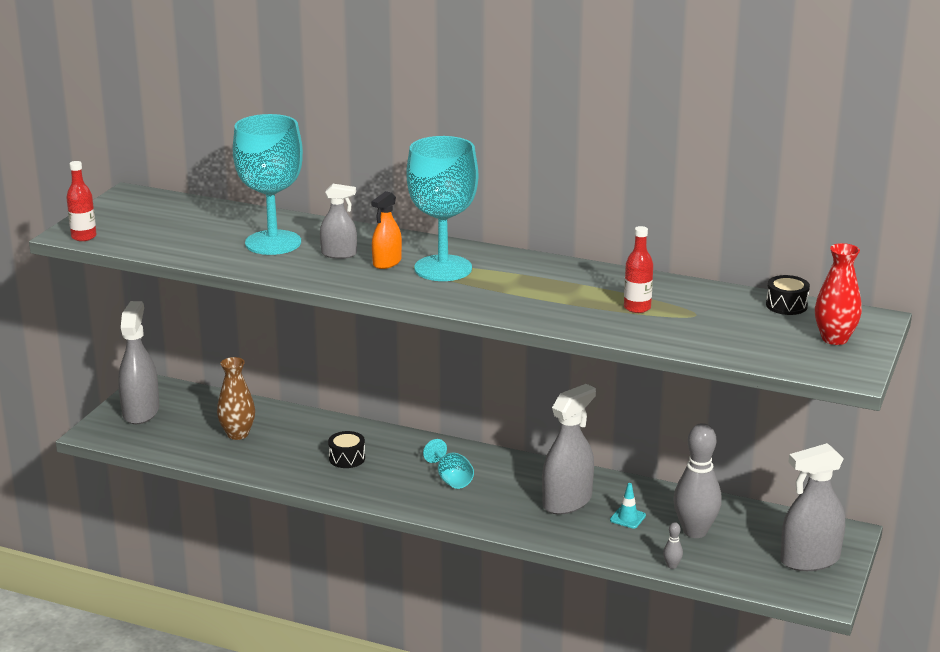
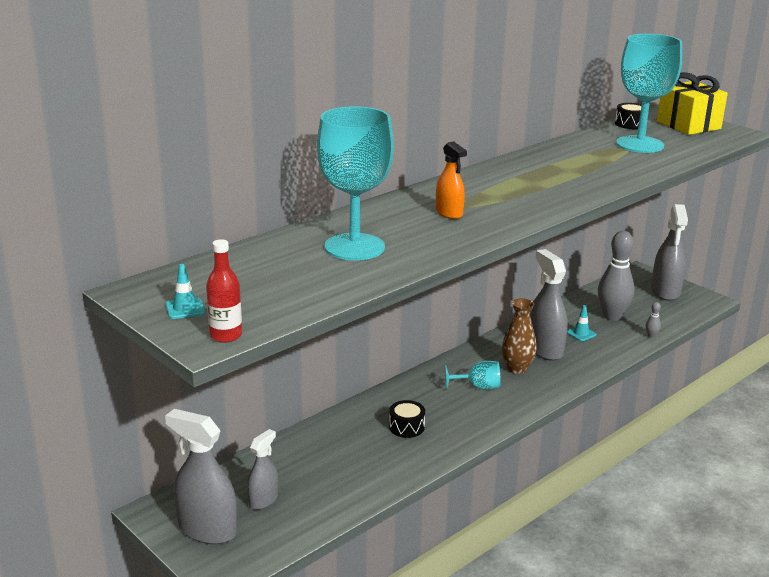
camera: 65 degrees left, 0 degrees up
brown vase [217,357,255,440] -> brown vase moved to [502,298,537,374]
grey spray bottle [320,184,357,259] -> grey spray bottle moved to [247,429,278,510]
turquoise goblet [407,136,478,281] -> turquoise goblet moved to [616,34,682,153]
red bottle [624,226,653,313] -> none
red vase [815,243,862,345] -> yellow gift [657,72,728,135]
none -> turquoise traffic cone [166,264,205,319]

